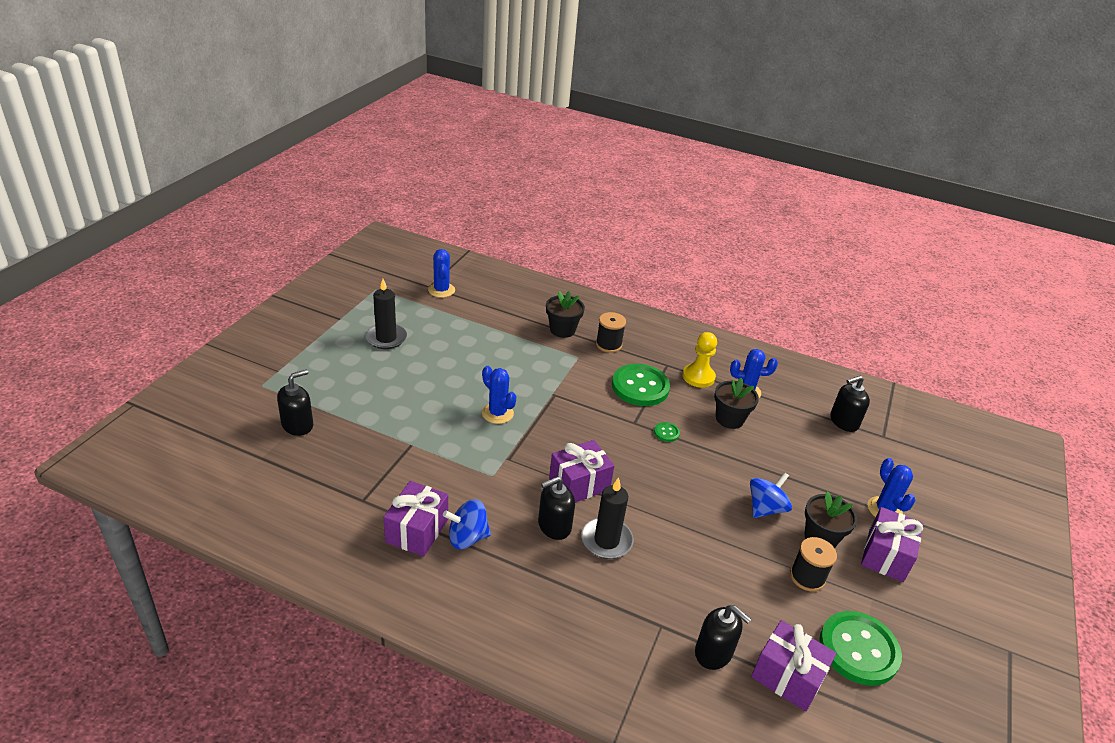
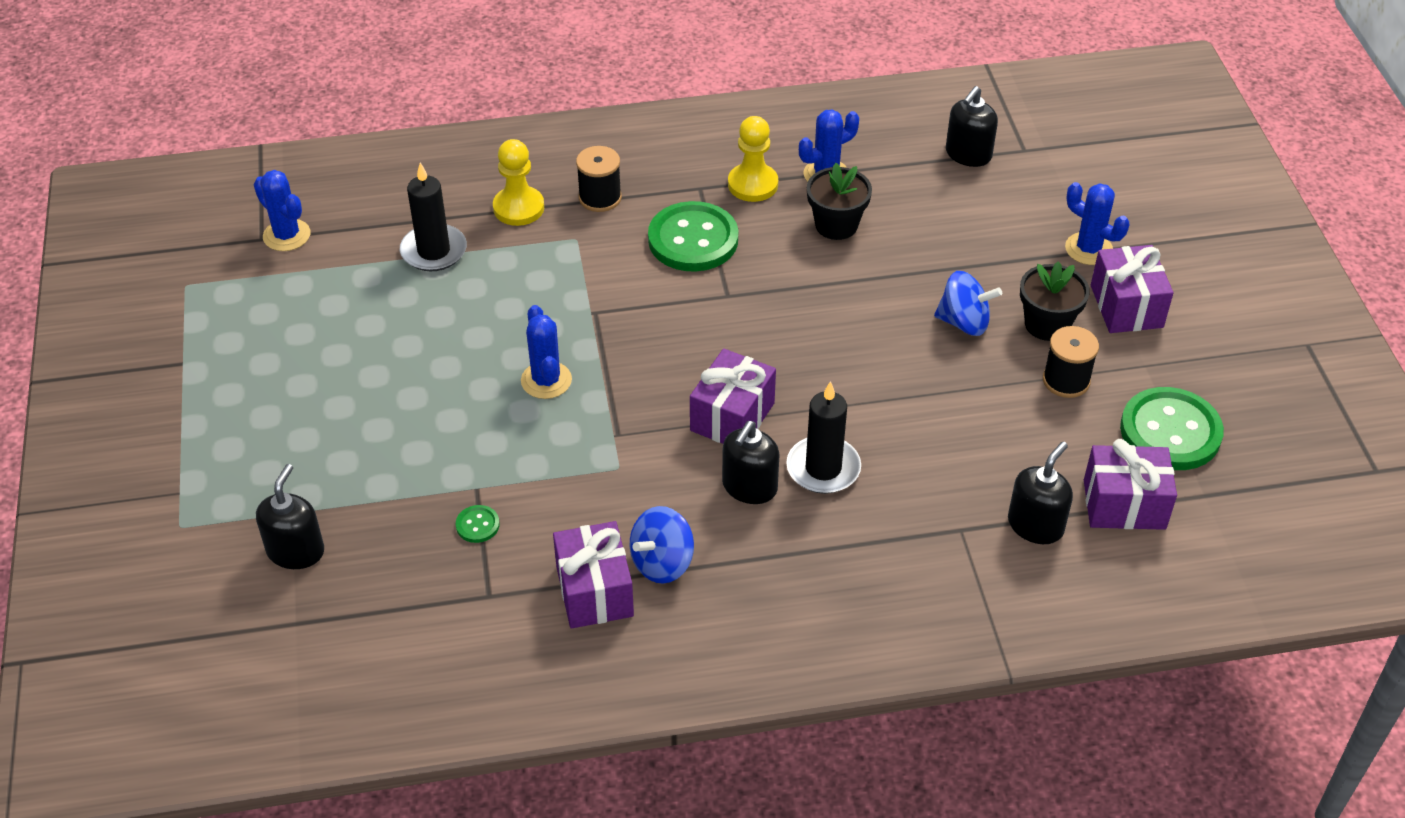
camera: 30 degrees left, 10 degrees up
black candle [365,279,407,349] -> black candle moved to [400,163,467,271]
blue cactus [482,366,516,424] -> blue cactus turned 60 degrees clockwise [521,305,572,399]
black flower pot [546,291,585,338] -> yellow pawn [493,139,544,226]
green button [654,422,680,442] -> green button moved to [456,505,500,543]
black soap dispenser [695,605,751,670] -> black soap dispenser turned 60 degrees counterclockwise [1008,441,1073,544]
blue spinning top [750,472,792,518] -> blue spinning top turned 90 degrees clockwise [934,271,1002,336]

